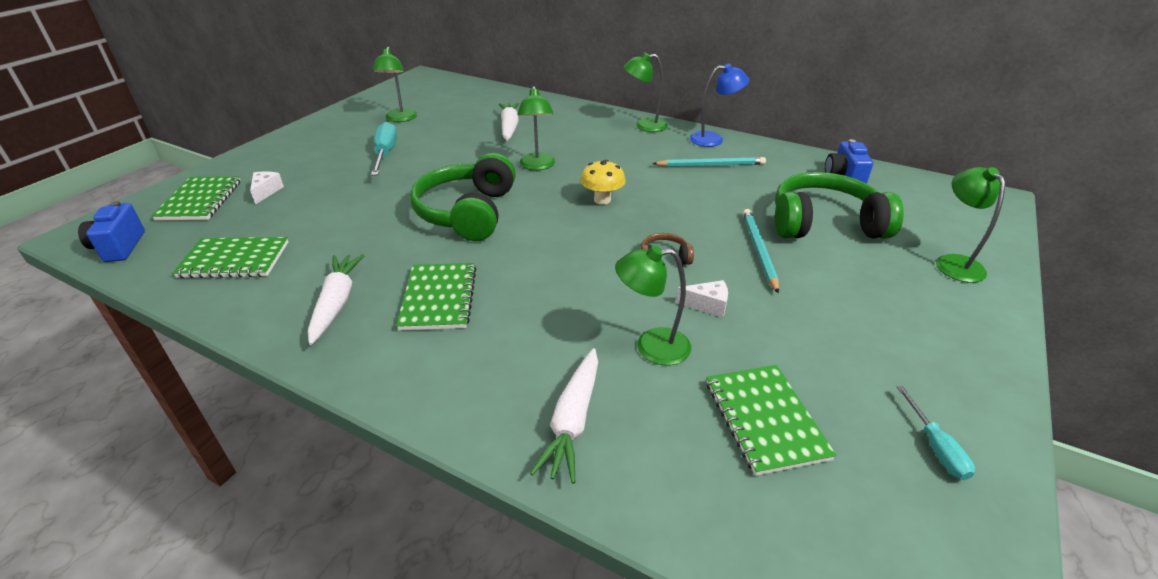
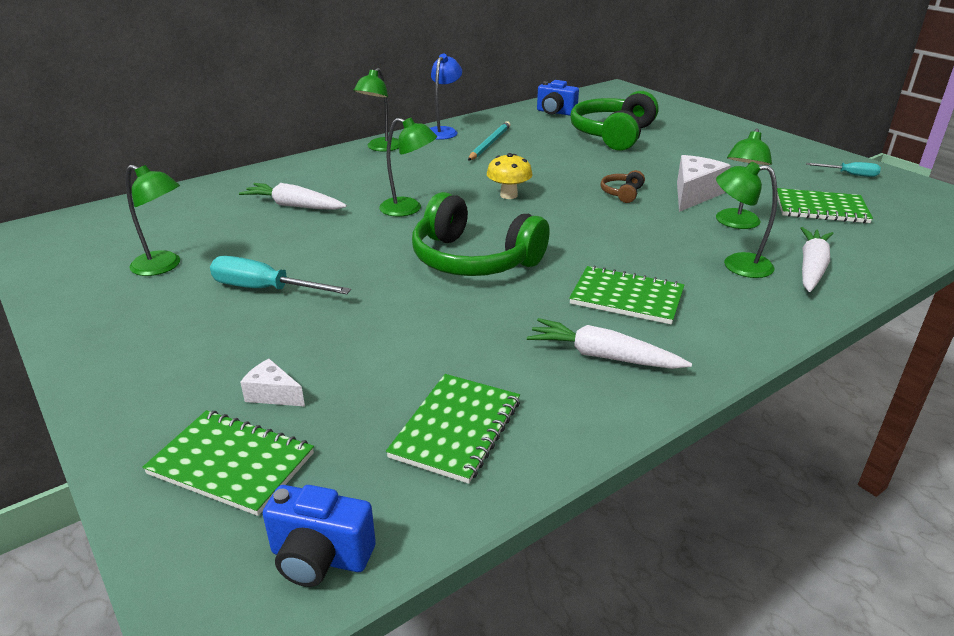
camera: 65 degrees left, 5 degrees down
white carrot [530,348,598,484] -> white carrot turned 105 degrees counterclockwise [801,227,834,292]
white cheese [676,280,728,318] -> white cheese [677,155,731,212], size x1.81
turquoise pencil [743,209,779,294] -> none
green lamp [936,167,1005,283] -> green lamp moved to [716,162,777,278]

